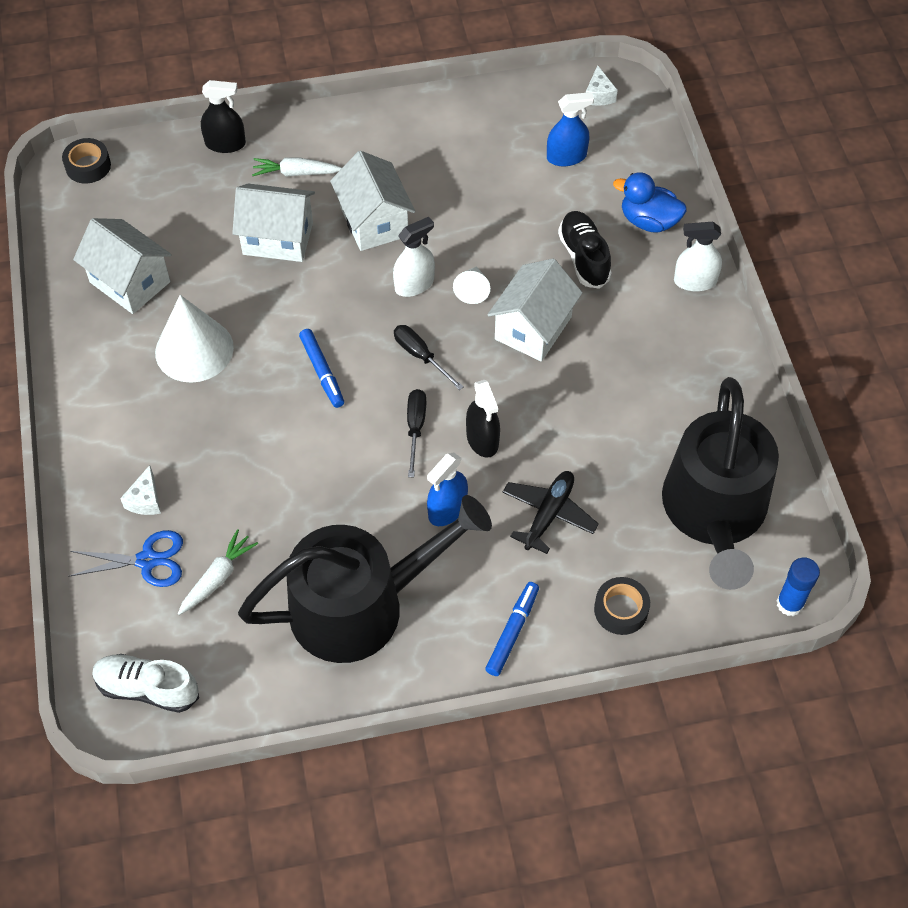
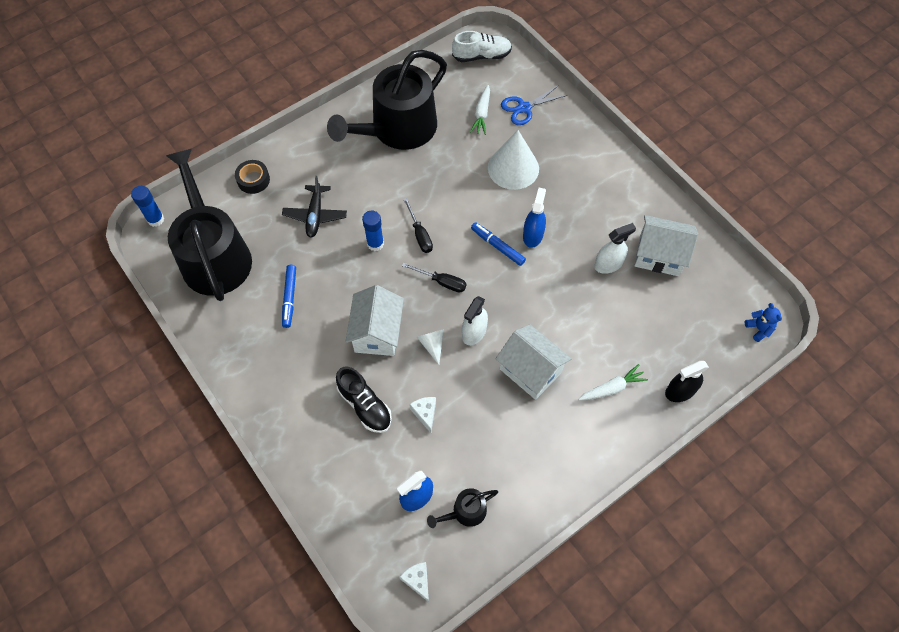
camera: 155 degrees right, 5 degrees up
black tape [62,138,111,183] -> blue teddy bear [745,303,782,342]
white cheese [120,465,161,515] -> white cheese moved to [409,397,436,433]
white cone [155,295,234,383] -> white cone moved to [488,130,539,190]
white house [232,184,315,262] -> none
blue spray bottle [427,452,468,526] -> blue spray bottle moved to [523,188,546,248]
black spray bottle [466,380,500,458] -> blue glue stick [362,210,384,251]
blue marker [485,582,539,676] -> blue marker moved to [282,265,296,328]
blue duck [613,172,687,232] -> none
white spray bottle [674,222,722,292] -> white spray bottle moved to [594,223,636,274]
none -> black watering can [427,488,498,528]

